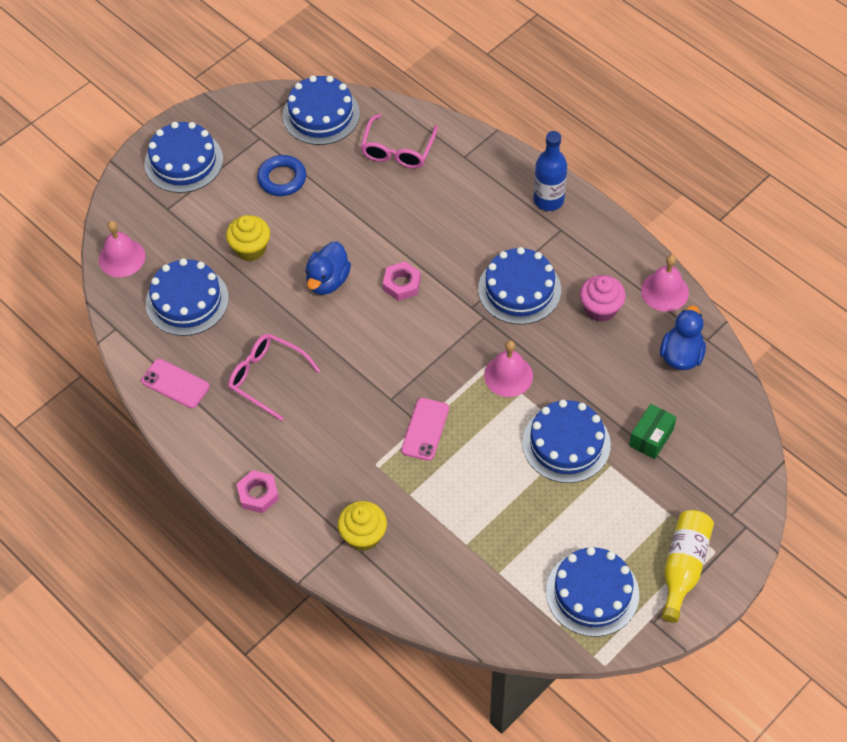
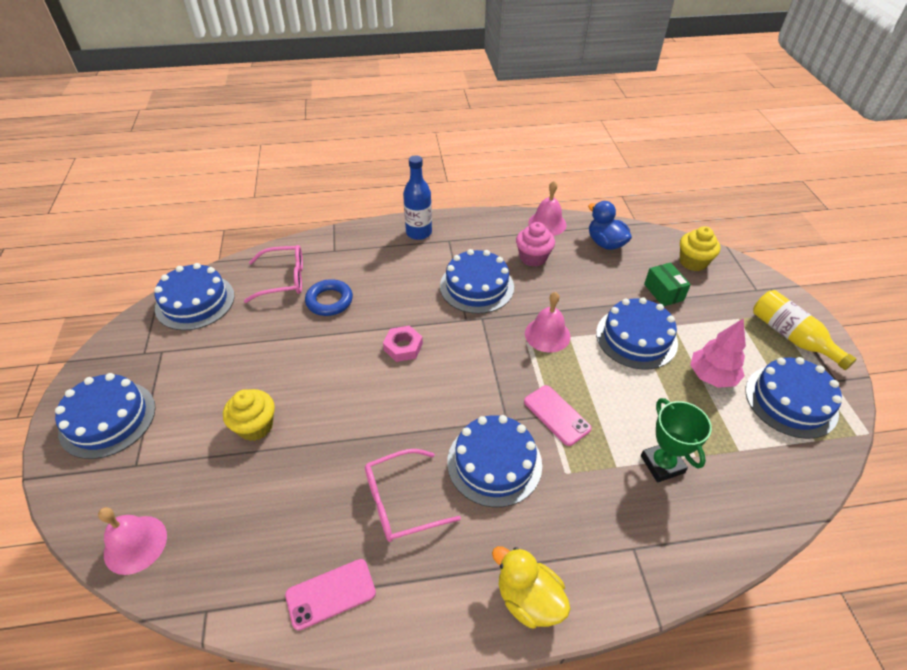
camera: 55 degrees left, 10 degrees down
blue cake [146,258,229,336] -> blue cake moved to [447,415,542,507]
pink nut [237,470,279,513] -> yellow duck [492,546,571,628]
blue ring [257,155,306,196] -> blue ring moved to [305,279,353,316]
blue duck [305,241,351,295] -> none
yellow cupcake [338,501,387,551] -> yellow cupcake moved to [680,226,721,271]
pink glasses [361,114,438,168] -> pink glasses turned 60 degrees counterclockwise [244,245,303,303]
none -> green trophy [641,398,712,482]
none -> pink tree [690,318,746,388]

